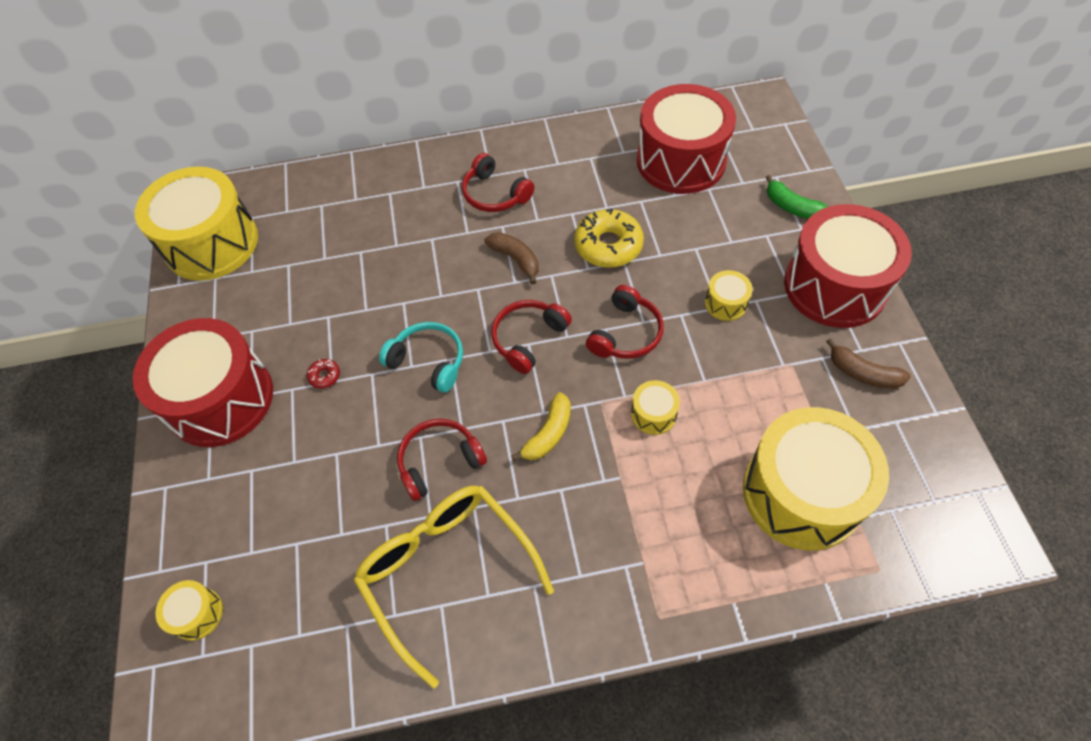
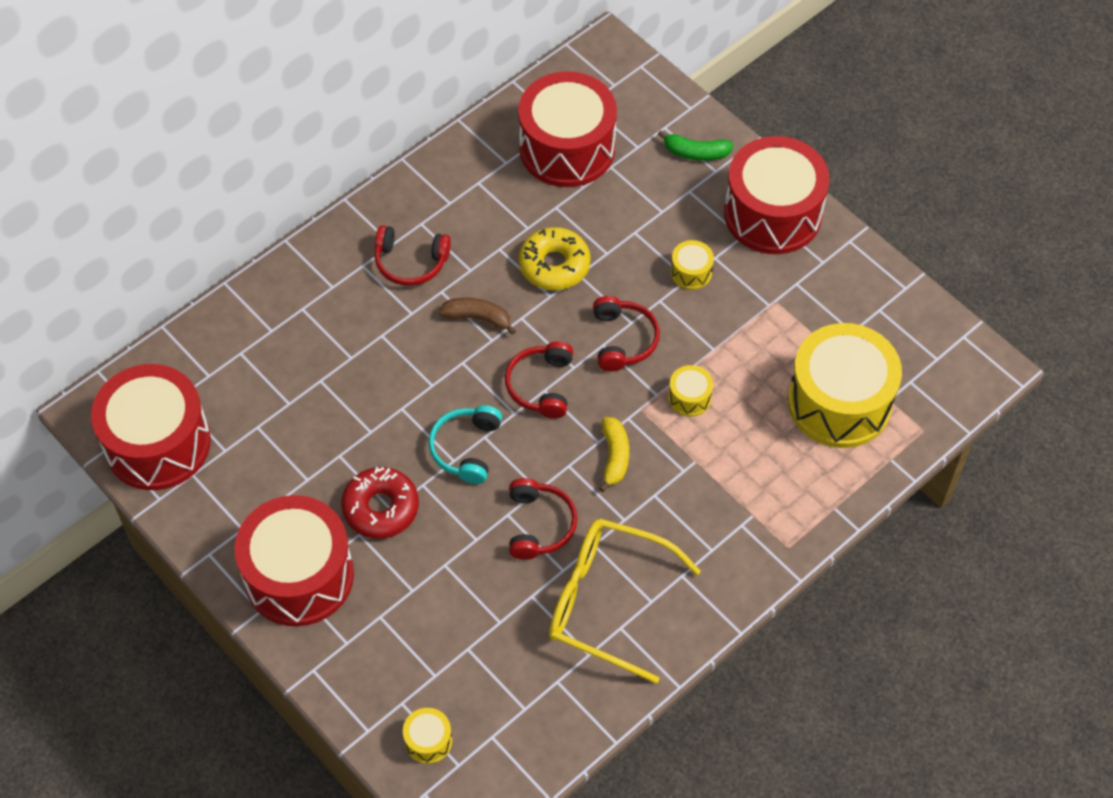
camera: 35 degrees left, 0 degrees up
yellow drum [135,167,258,281] -> red drum [91,364,211,490]
red donut [307,359,340,389] -> red donut [341,467,419,539], size x2.29
turquoise headphones [379,322,463,393] -> turquoise headphones turned 75 degrees counterclockwise [428,405,502,484]
red headphones [397,418,487,501] -> red headphones turned 150 degrees clockwise [509,478,578,560]
brown banana [826,338,911,389] -> none

